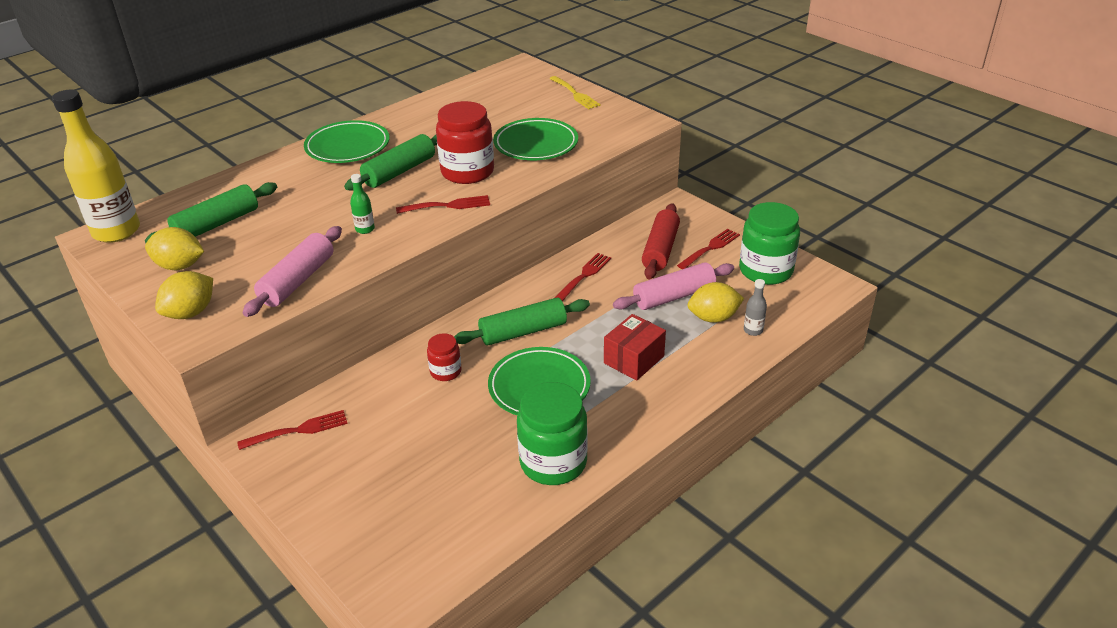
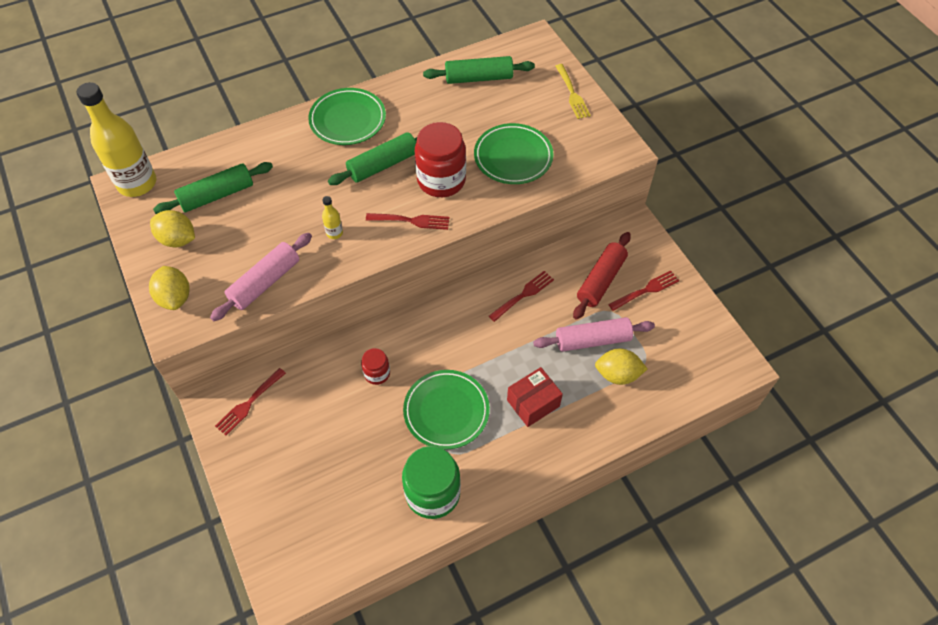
camera: 15 degrees right, 20 degrees up
yellow lemon [155,271,213,319] -> yellow lemon turned 75 degrees counterclockwise [149,266,189,310]
red fork [237,410,348,450] -> red fork turned 135 degrees clockwise [215,368,286,436]
green bottle [350,174,375,234] -> yellow bottle [322,196,343,239]
green rolling pin [454,298,590,345] -> green rolling pin moved to [423,56,535,84]
green jar [739,202,800,285] -> none
grey bottle [744,279,767,336] -> none

